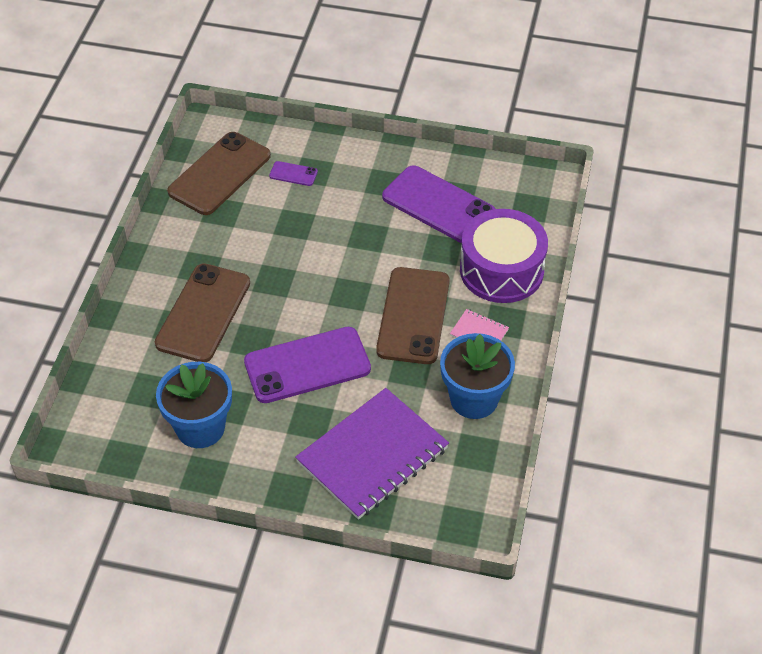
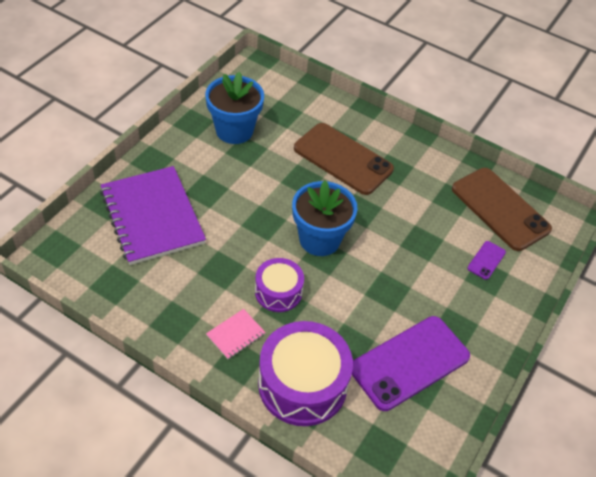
camera: 105 degrees right, 0 degrees up
purple phone [244,327,371,403] -> none
brown phone [376,267,450,364] -> purple drum [255,258,304,312]
blue flower pot [440,333,515,419] -> blue flower pot moved to [292,181,358,256]

